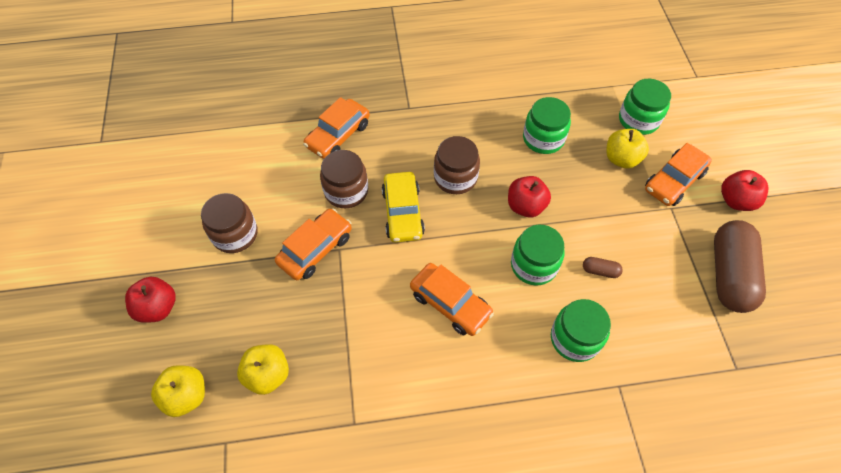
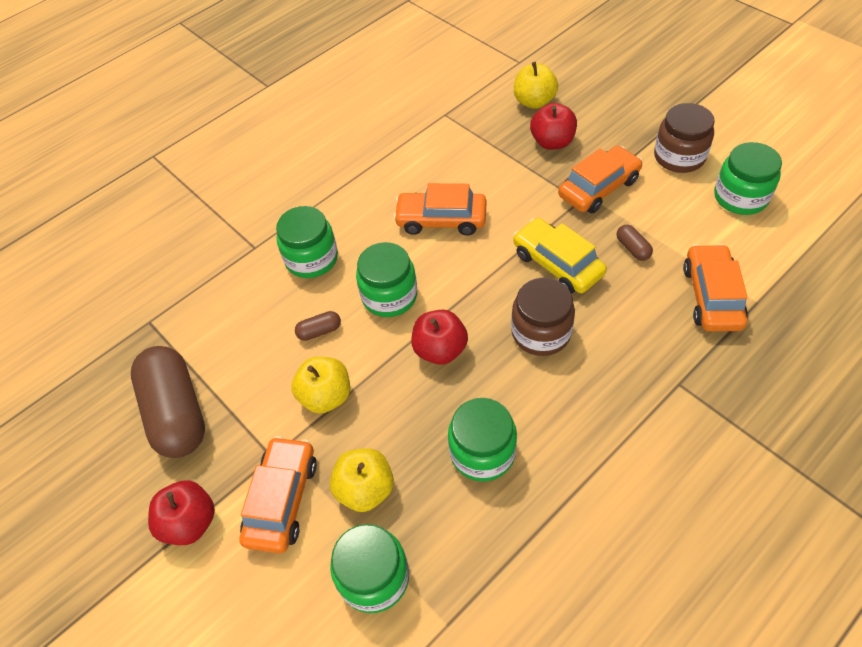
camera: 150 degrees right, 5 degrees down
red apple [125,277,176,323] -> red apple moved to [530,103,577,150]
yellow apple [151,365,205,417] -> yellow apple moved to [291,357,350,414]
orange car [275,208,352,280] -> orange car turned 135 degrees counterclockwise [558,146,643,213]
brown jar [320,150,368,208] -> brown capsule [617,225,653,261]
none -> green jar [714,142,782,215]

